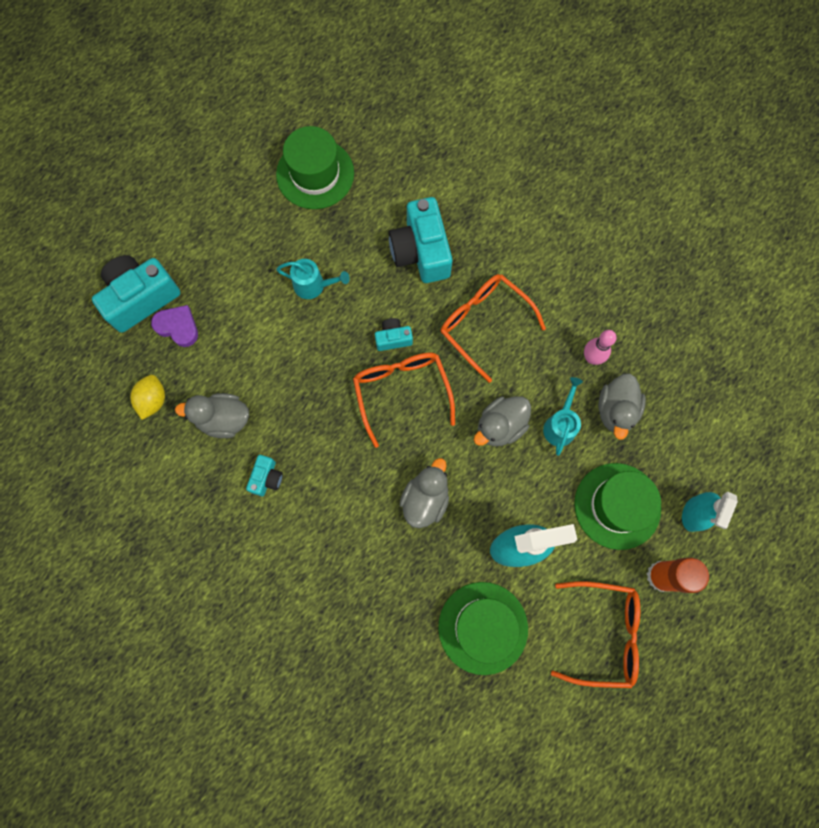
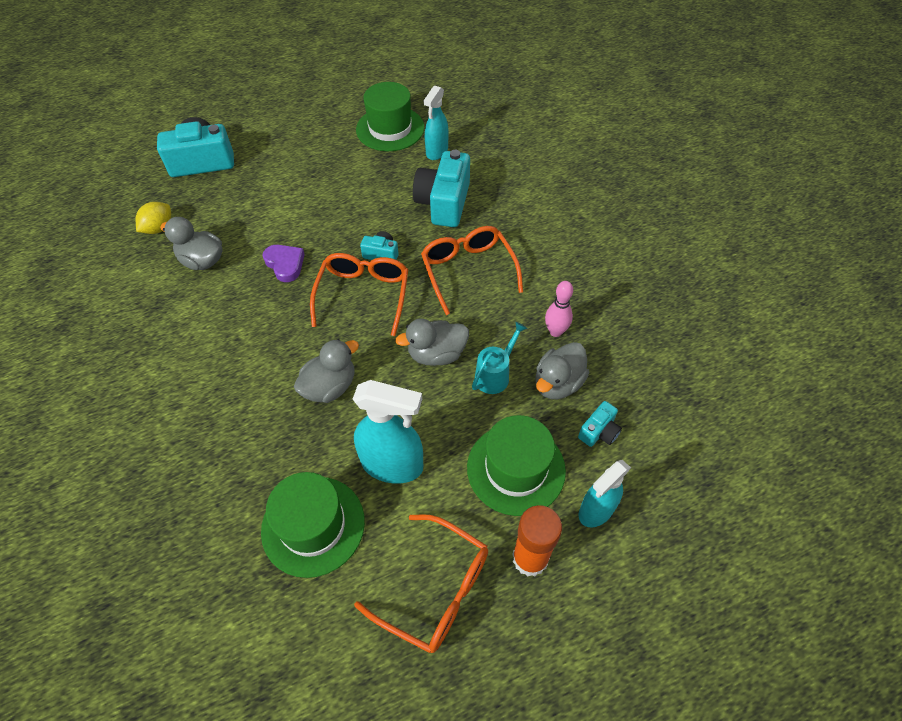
camera: 25 degrees right, 20 degrees down
purple heart [151,305,198,347] -> purple heart moved to [263,245,305,282]
turquoise camera [246,455,283,496] -> turquoise camera moved to [578,401,622,447]
turquoise watering can [276,259,350,299] -> none
none -> turquoise spray bottle [424,85,448,160]

